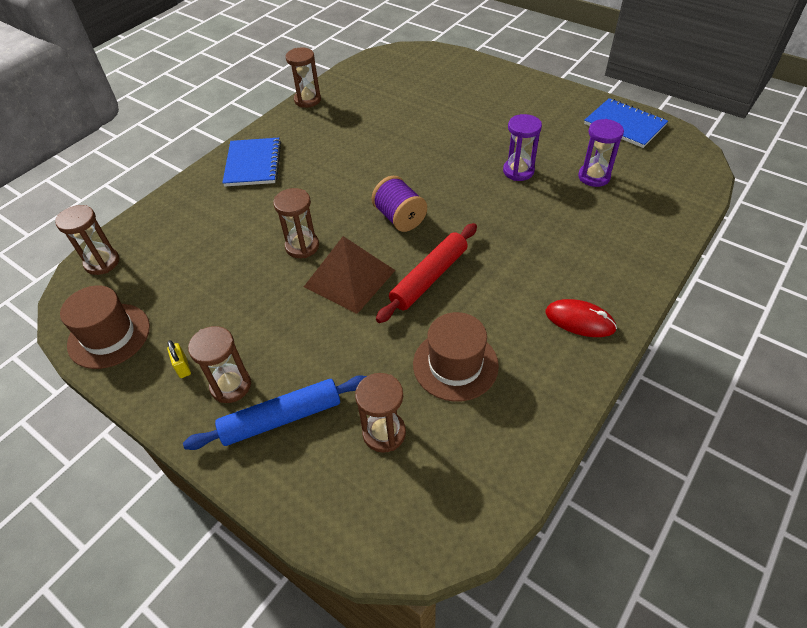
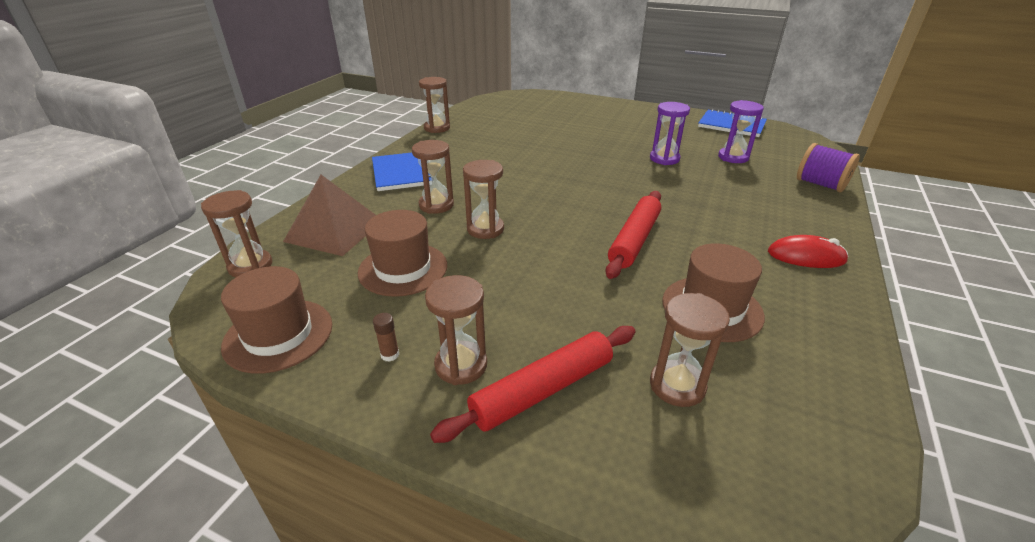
camera: 15 degrees left, 15 degrees down
yellow padlock [167,340,191,378] -> brown glue stick [373,313,399,362]
blue rolling pin [183,375,367,450] -> red rolling pin [430,326,635,443]
brown pyramid [304,236,395,314] -> brown pyramid moved to [283,175,376,256]
purple spool [372,176,427,232] -> purple spool moved to [797,143,860,192]
none -> brown hat [358,210,447,297]
none -> brown hourglass [412,140,454,214]

